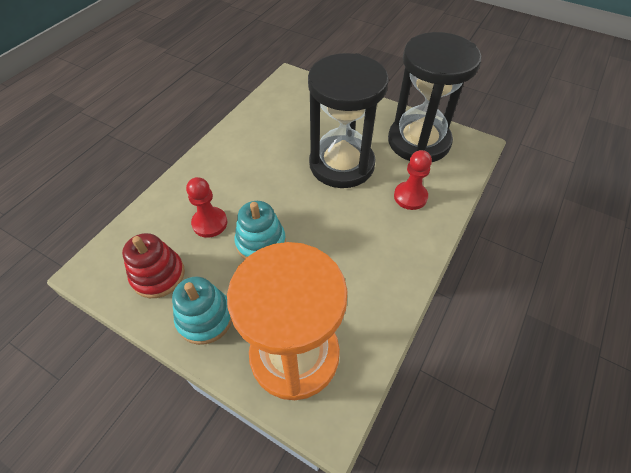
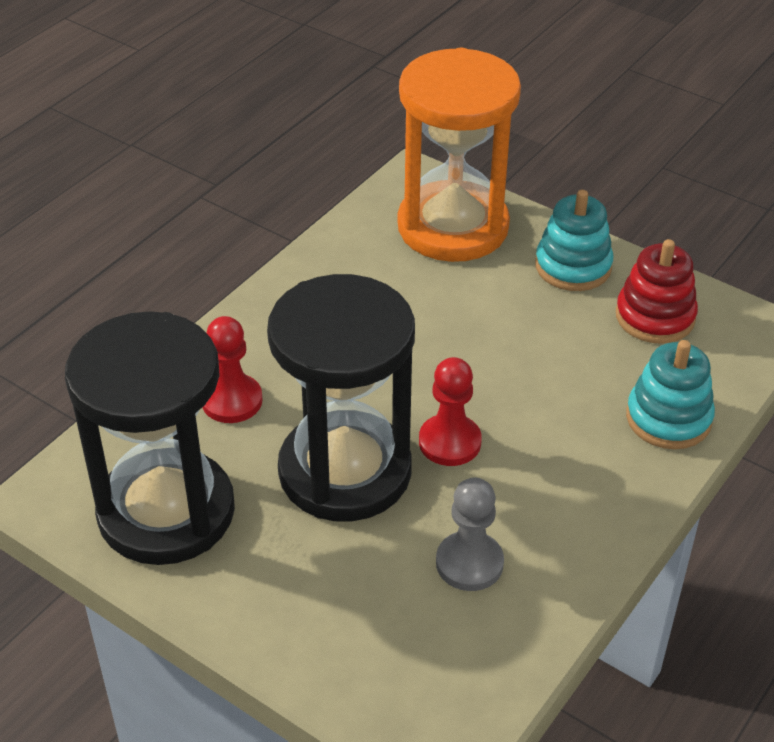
camera: 175 degrees left, 10 degrees down
red pawn [186,177,227,238] -> red pawn moved to [419,357,482,466]
turquoise stacking toy [235,201,286,259] -> turquoise stacking toy moved to [626,340,715,449]
none -> grey pawn [436,477,504,591]

